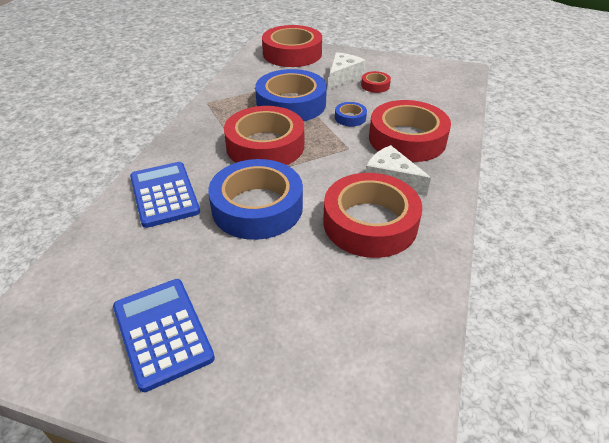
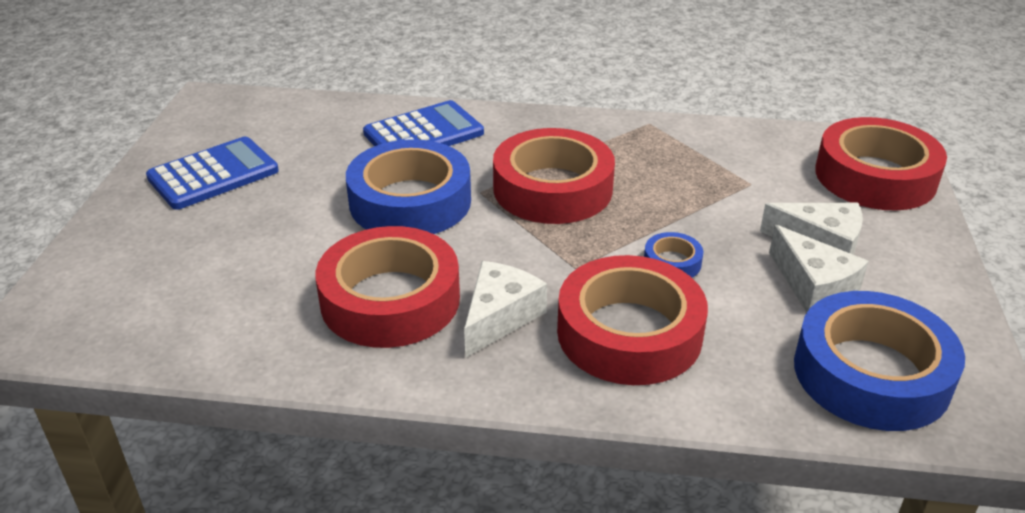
camera: 80 degrees right, 5 degrees down
blue tape [255,69,327,121] -> blue tape moved to [794,291,965,431]
red tape [361,71,391,93] -> white cheese [769,225,869,312]

